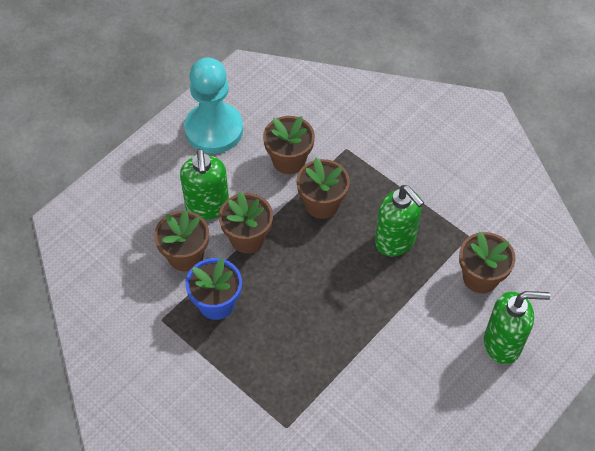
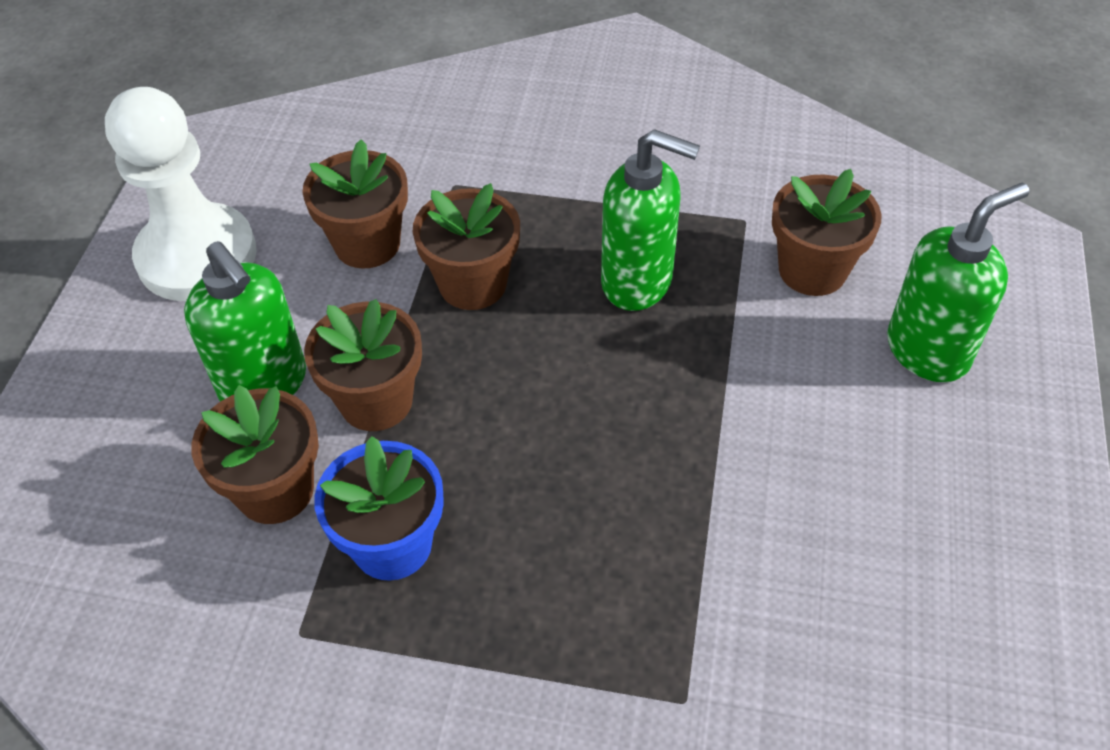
camera: 30 degrees left, 5 degrees down
turquoise pawn [184,57,243,154] -> white pawn [105,87,257,301]

